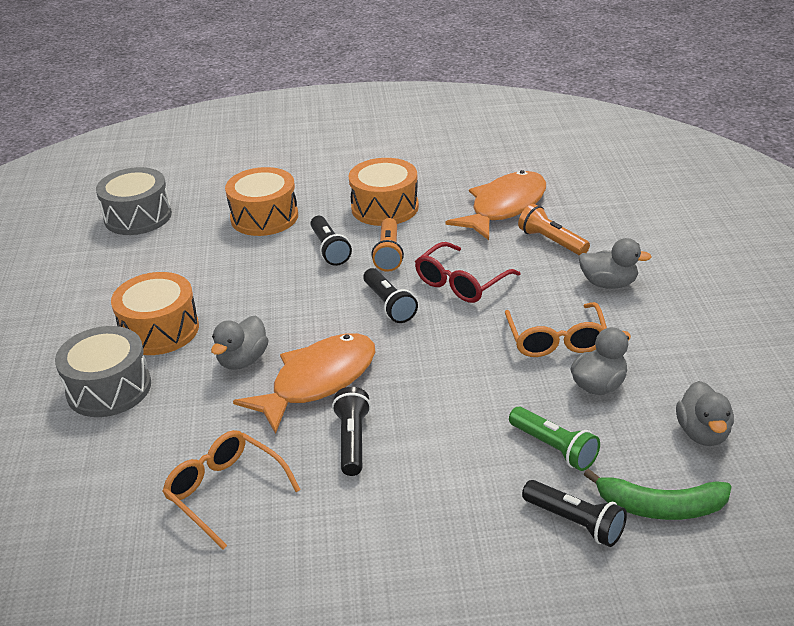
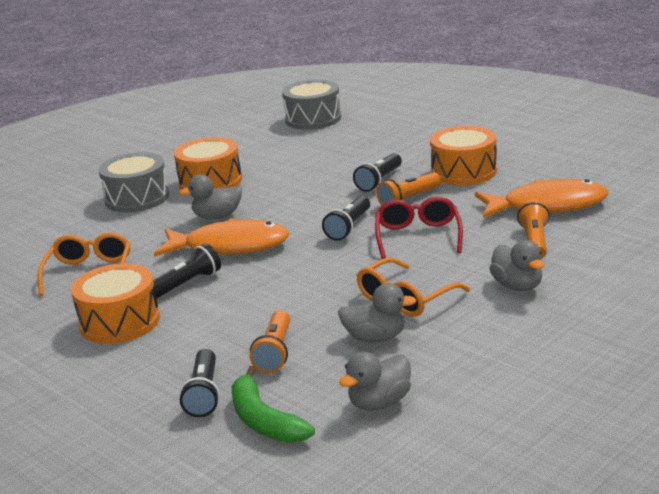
camera: 50 degrees right, 10 degrees down
orange drum [225,167,298,236] -> orange drum moved to [71,263,160,344]
red glasses [415,242,520,303] -> red glasses turned 90 degrees clockwise [375,196,463,259]
green flashlight [509,407,600,471] -> orange flashlight [250,310,290,373]

